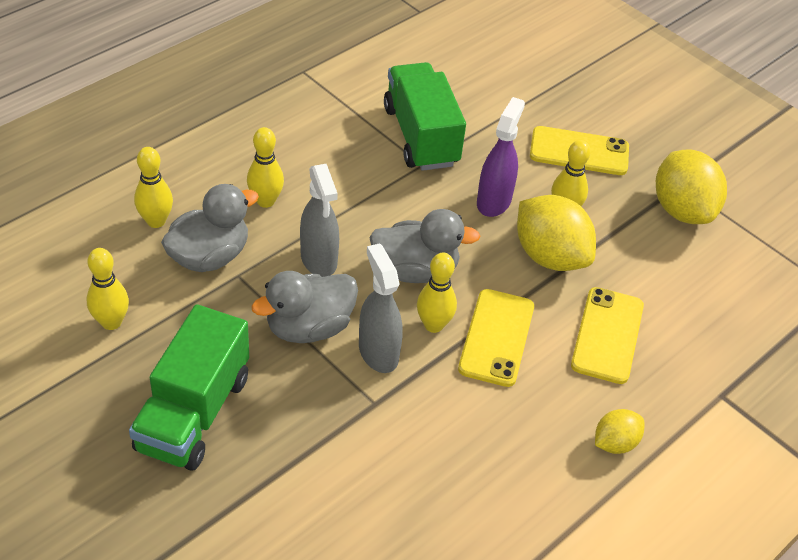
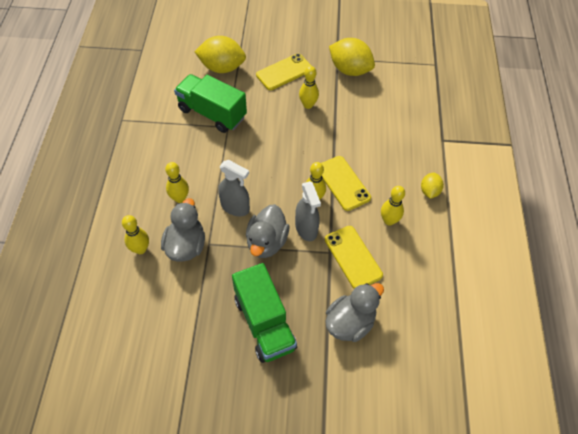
camera: 40 degrees left, 10 degrees up
yellow bowling pin [87,248,129,330] -> yellow bowling pin moved to [381,186,405,226]
grey spray bottle [359,243,403,373] -> grey spray bottle turned 135 degrees counterclockwise [295,181,321,241]
grey duck [369,209,480,283] -> grey duck moved to [325,283,384,342]
purple spray bottle [477,97,525,217] -> none
yellow lemon [517,195,596,271] -> yellow lemon moved to [194,36,246,73]
yellow phone [571,287,644,384] -> yellow phone moved to [325,226,383,289]

